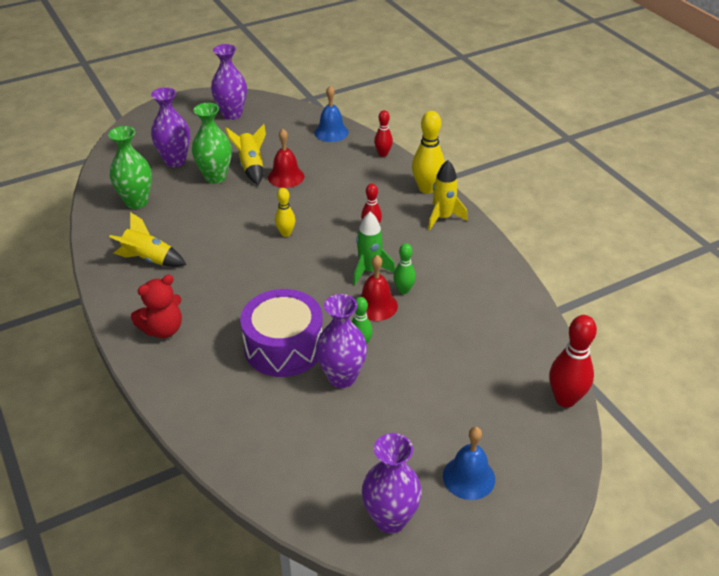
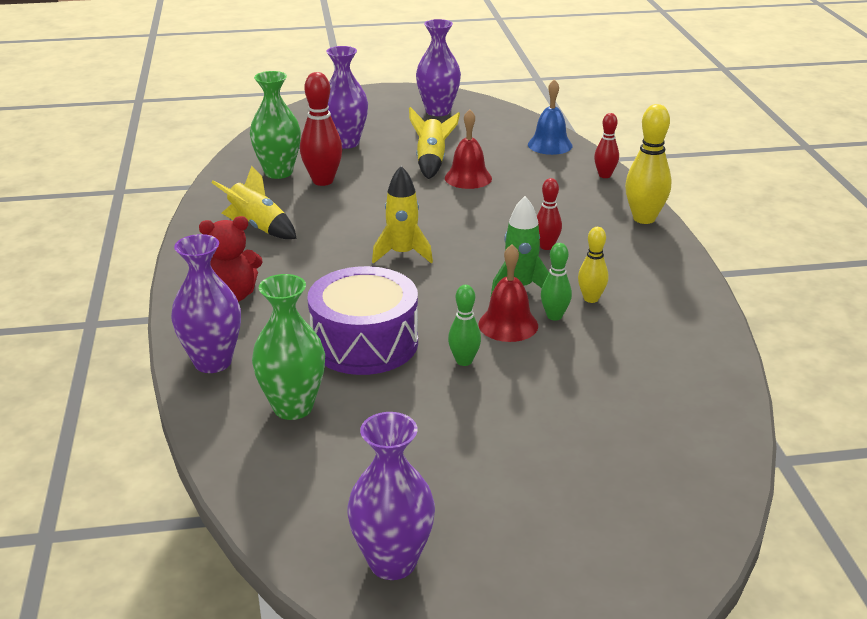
camera: 20 degrees right, 10 degrees down
green vase [192,103,232,184] -> green vase moved to [252,274,325,420]
yellow bowling pin [275,188,295,237] -> yellow bowling pin moved to [578,227,608,303]
purple vase [316,294,367,388] -> purple vase moved to [171,234,241,373]
yellow rocket [428,160,468,230] -> yellow rocket moved to [372,166,433,264]
blue bell [443,427,495,500] -> none
red bowling pin [549,315,597,407] -> red bowling pin moved to [300,72,342,186]

